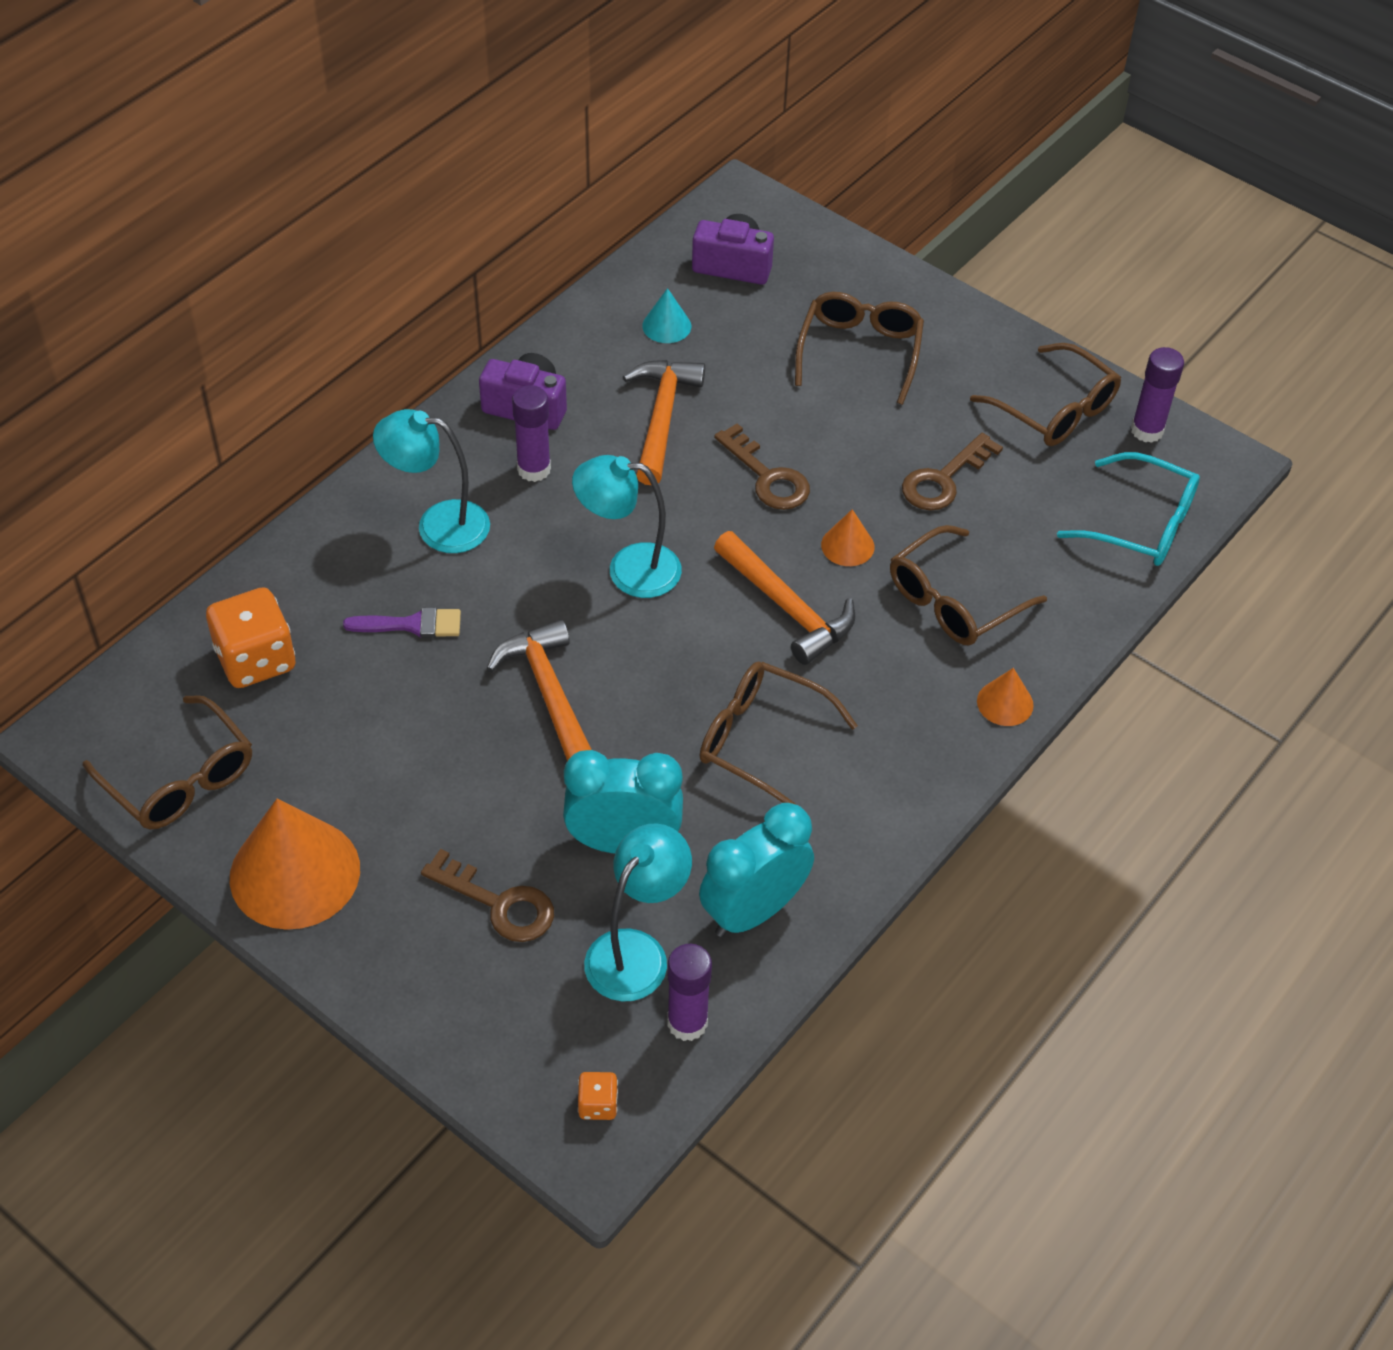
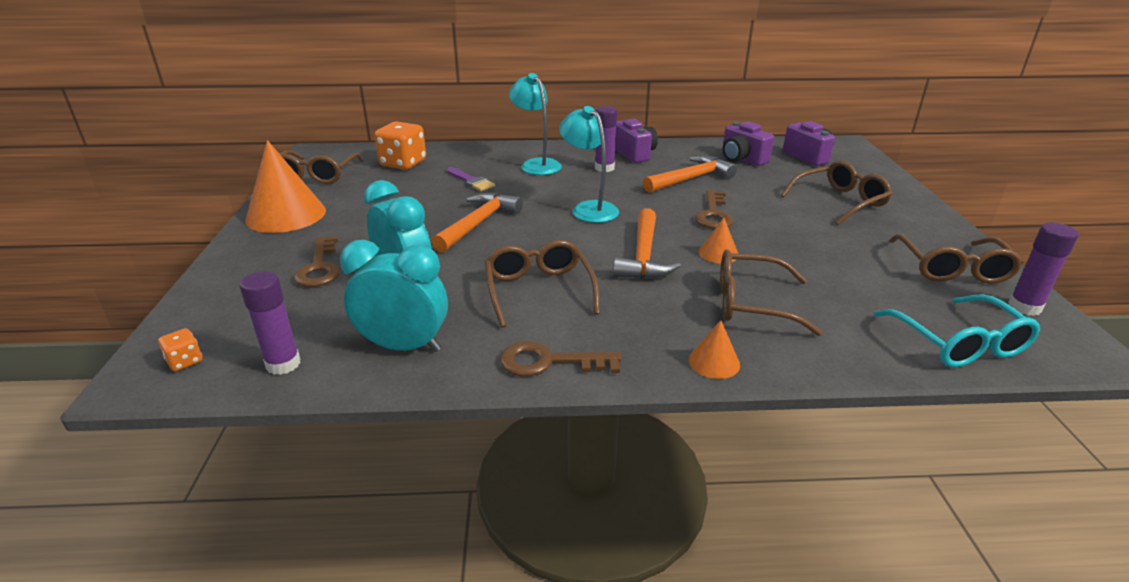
camera: 50 degrees right, 20 degrees down
turquoise lamp [584,823,692,1001] -> none
turquoise cone [642,288,691,343] -> purple camera [722,121,774,166]
brown key [902,433,1003,511] -> brown key moved to [500,341,621,376]

